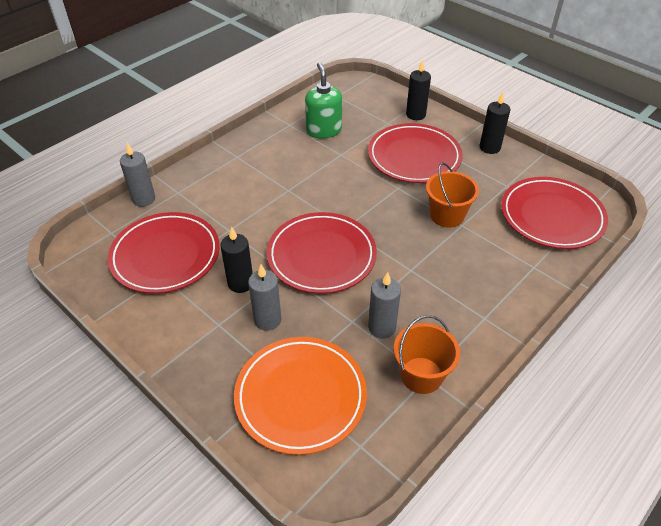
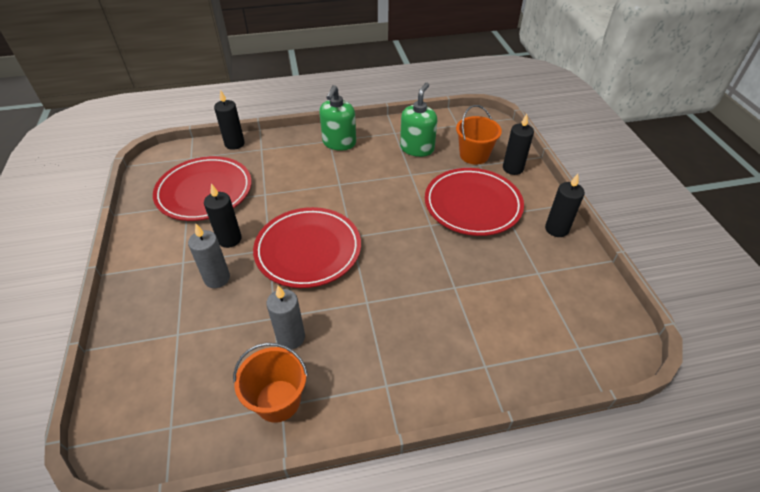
camera: 35 degrees right, 0 degrees up
grey candle [120,143,155,207] -> black candle [214,89,245,150]
orange plate [234,337,367,455] -> none
orange bucket [426,163,479,228] -> orange bucket moved to [456,105,502,165]
red plate [501,177,608,249] -> none
none -> green soap dispenser [319,85,356,151]

